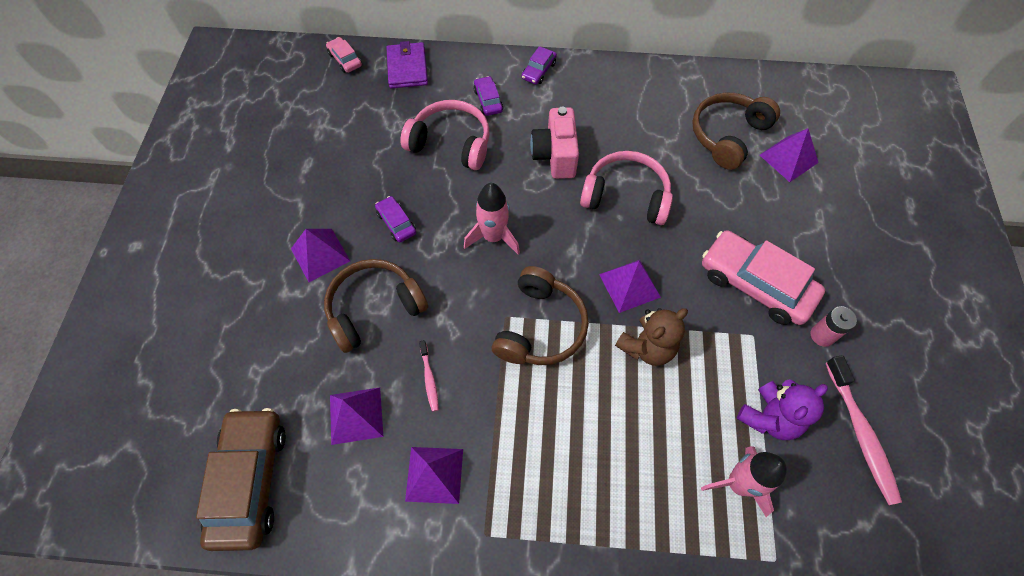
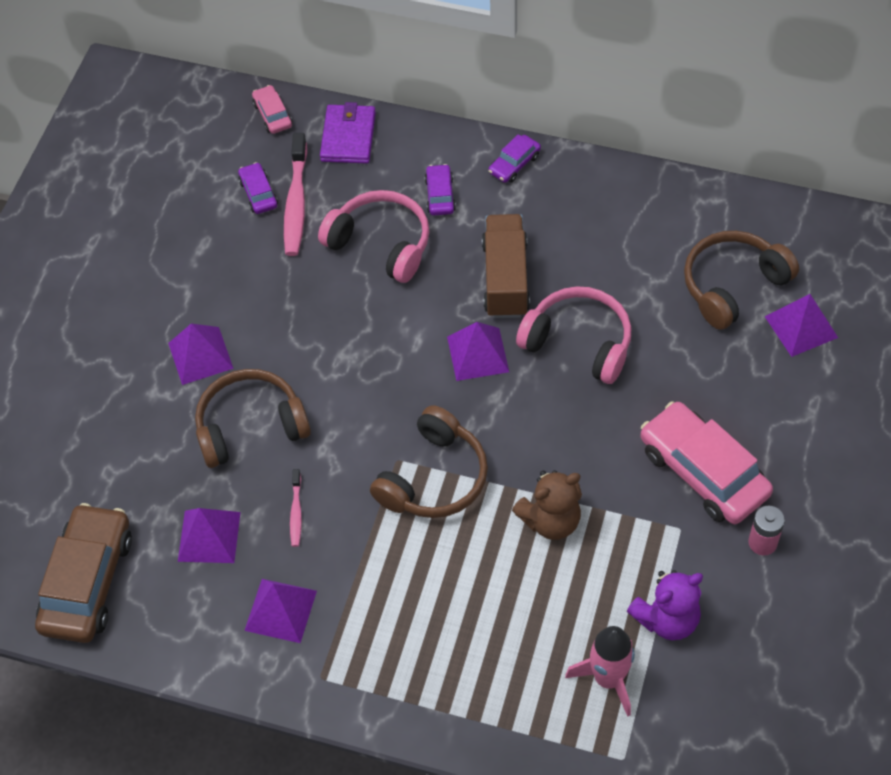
camera: 15 degrees right, 5 degrees down
purple car [375,196,416,242] -> purple car moved to [238,162,278,214]
pink rocket [464,183,520,254] -> none
pink camera [530,107,579,179] -> brown truck [482,214,530,318]
purple pyramid [599,260,661,313] -> purple pyramid moved to [447,322,509,381]
pink toothbrush [825,355,902,505] -> pink toothbrush moved to [284,133,307,256]

